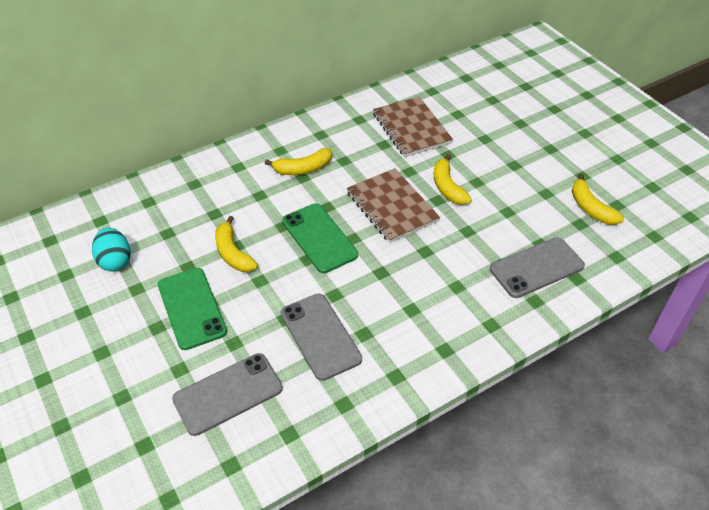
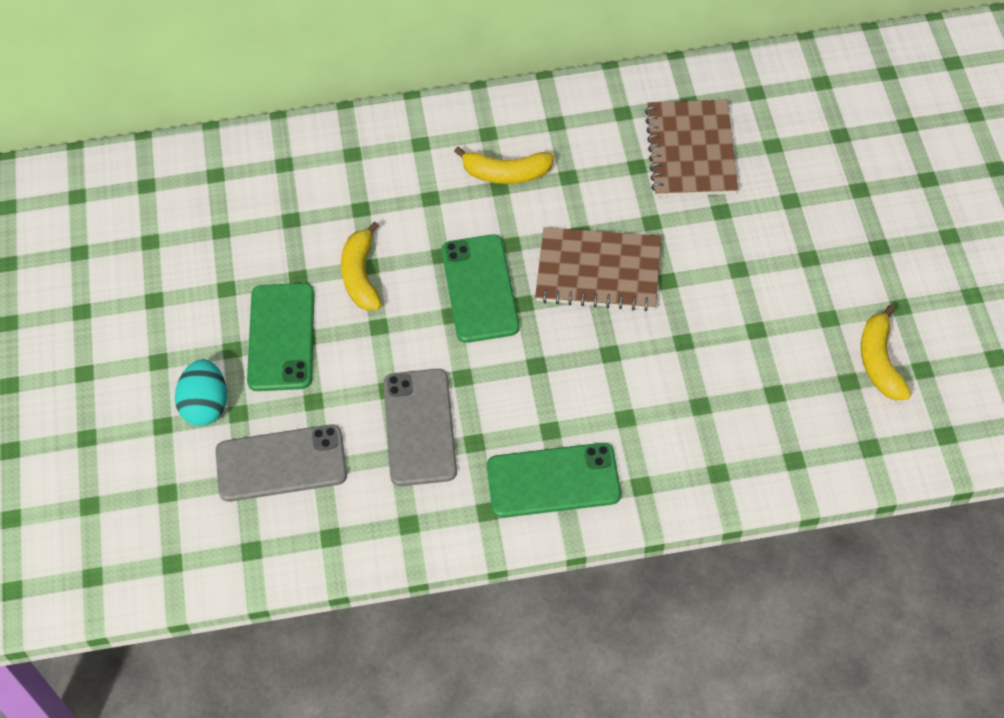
camera: 25 degrees right, 10 degrees up
turquoise egg [92,228,131,272] -> turquoise egg moved to [175,359,227,426]
brown notebook [346,168,440,243] -> brown notebook turned 75 degrees counterclockwise [535,227,661,311]
yellow banana [434,154,472,205] -> none
grey phone [490,237,585,298] -> none
none -> green phone [487,443,621,518]

